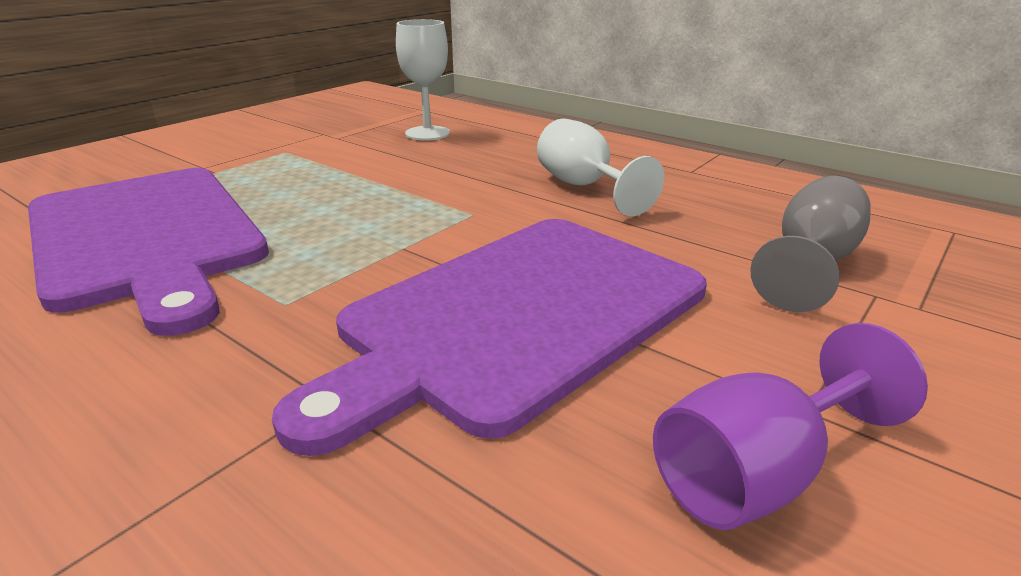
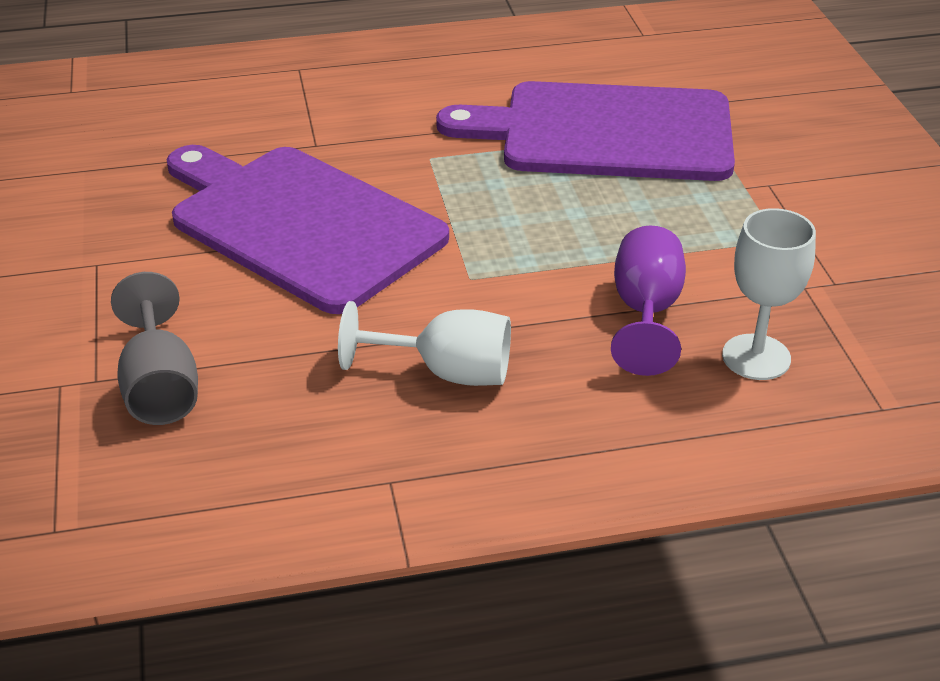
camera: 130 degrees right, 10 degrees up
purple cutting board [272,219,707,456] -> purple cutting board turned 45 degrees counterclockwise [167,145,449,314]
purple goblet [653,323,928,530] -> purple goblet moved to [611,226,686,376]

